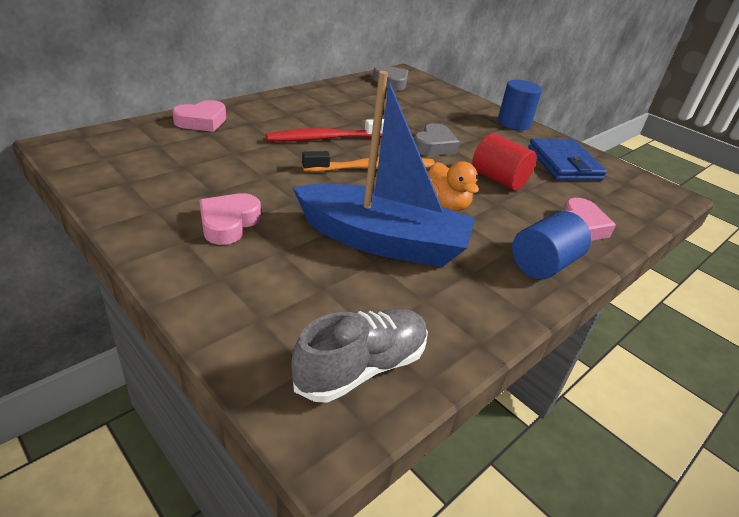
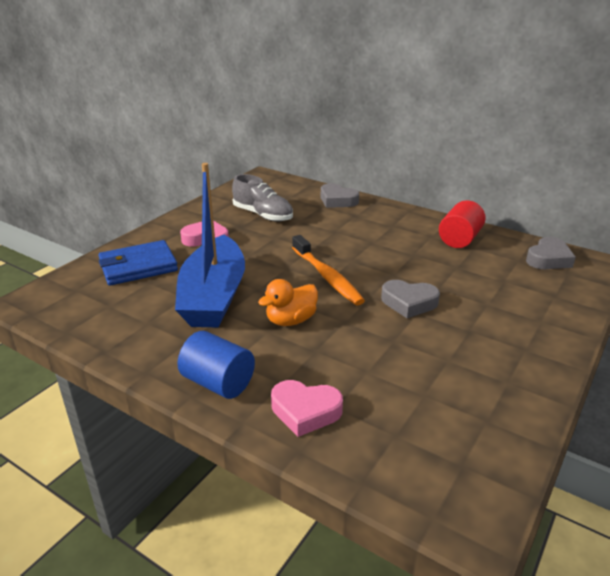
camera: 80 degrees right, 5 degrees down
pink heart [172,100,226,132] -> grey heart [321,183,359,208]
red toothbrush [266,119,384,142] -> none
grey shoe [291,309,428,402] -> grey shoe moved to [232,174,293,222]
red cylinder [472,133,537,191] -> red cylinder moved to [439,201,486,248]
blue cylinder [498,80,542,130] -> none
blue wallet [528,138,607,181] -> blue wallet moved to [99,240,178,286]

